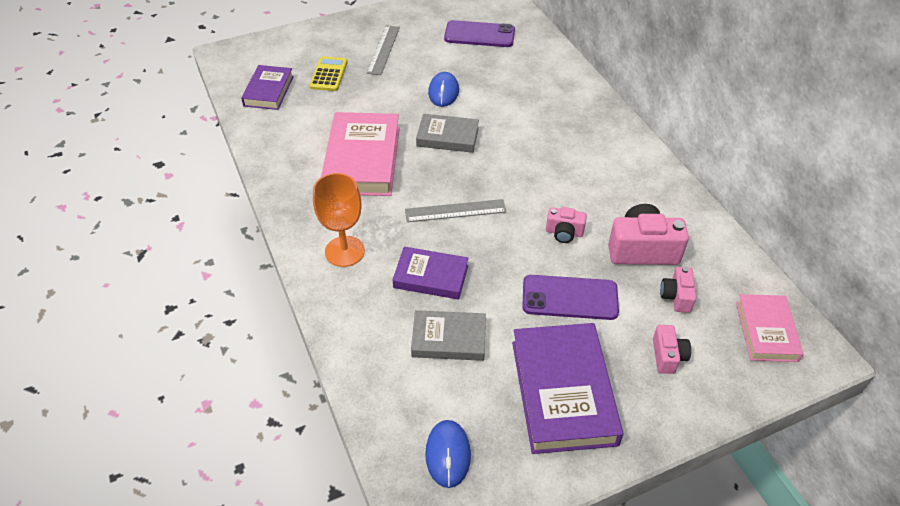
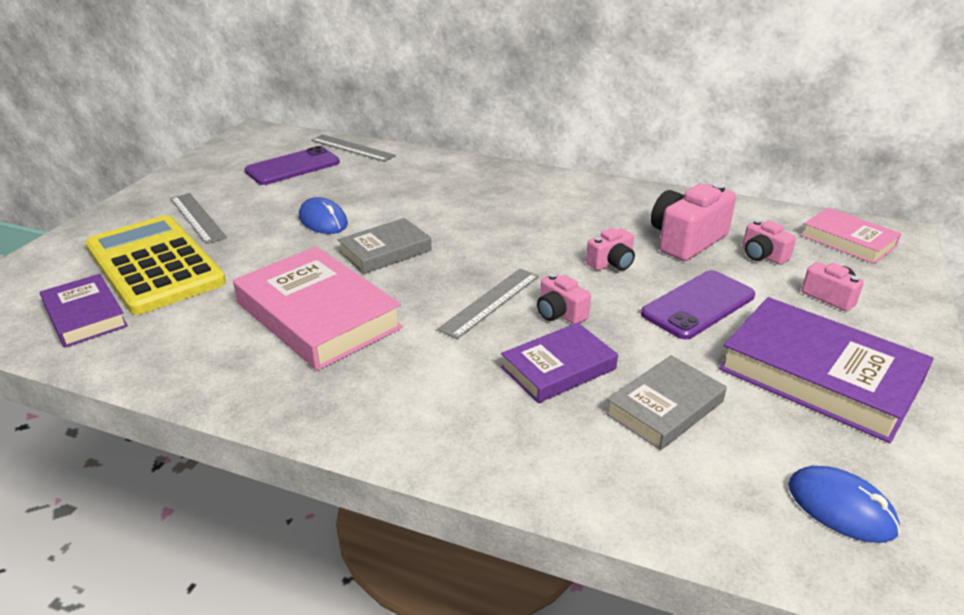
camera: 45 degrees left, 15 degrees down
yellow calculator [309,56,348,91] -> yellow calculator [85,215,226,315], size x2.09
orange goblet [313,173,365,267] -> none
none -> grey ruler [311,134,396,162]
none -> pink camera [537,273,591,324]

